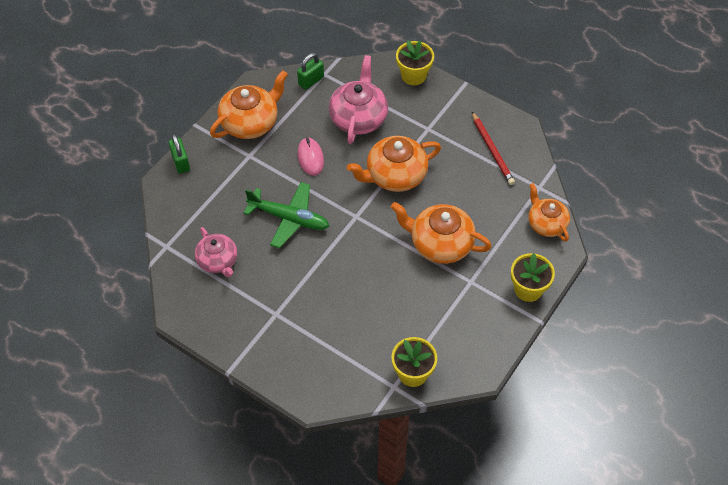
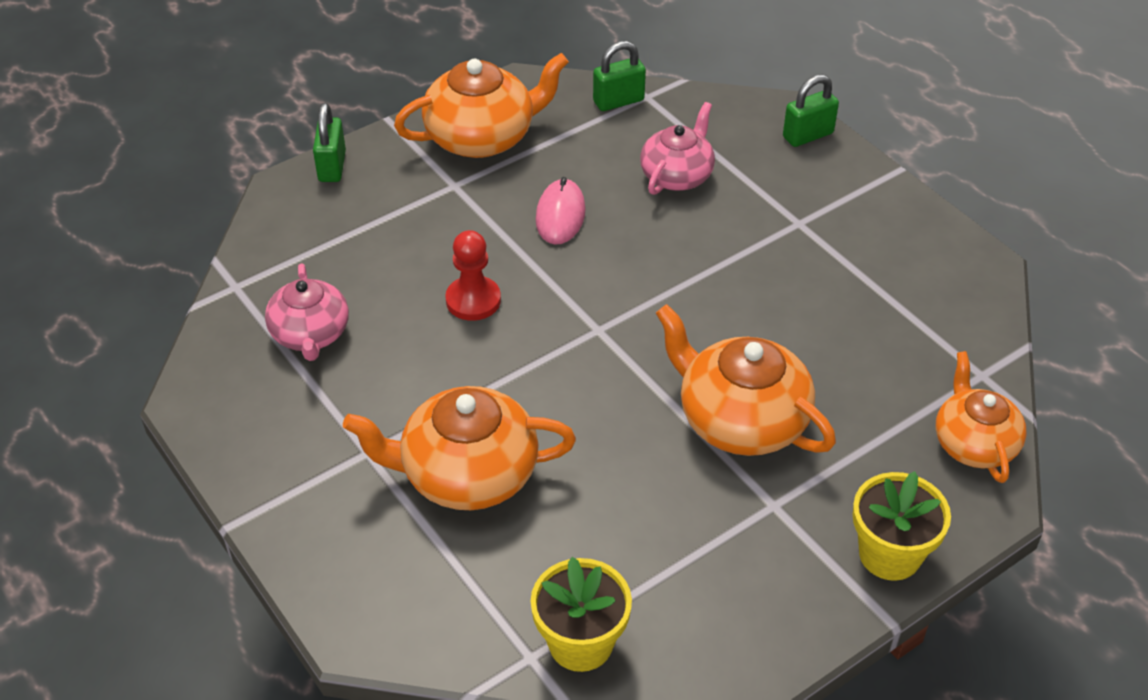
camera: 20 degrees right, 10 degrees down
green plane [244,182,329,248] -> red pawn [445,230,501,321]
pink teapot [329,55,388,144] -> pink teapot [640,102,715,195], size x0.66
orange teapot [347,136,441,192] -> orange teapot moved to [343,386,576,510]
yellow flower pot [396,40,434,85] -> green padlock [783,74,839,147]
red pencil [472,112,515,185] -> none

